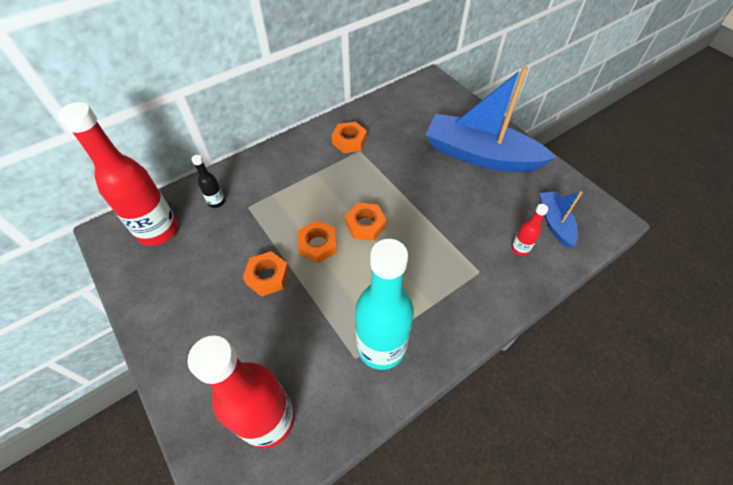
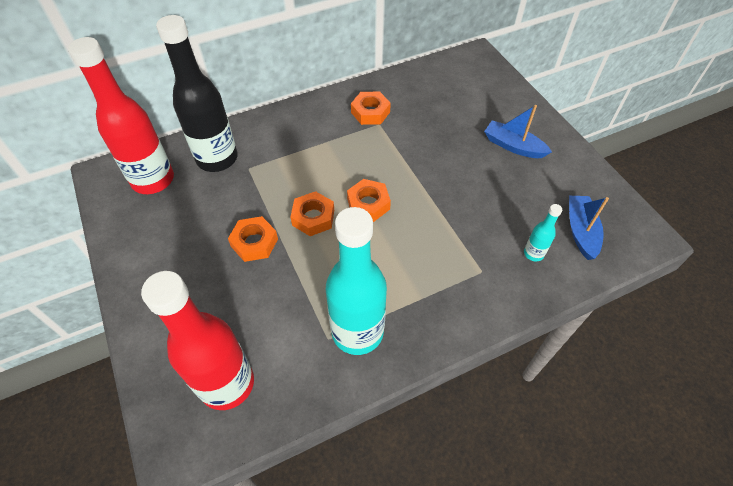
camera: 10 degrees right, 0 degrees up
black bottle [192,155,225,208] -> black bottle [156,15,238,172], size x2.30
blue boat [425,66,557,173] -> blue boat [484,105,552,158], size x0.49
red bottle [511,204,548,256] -> turquoise bottle [524,204,562,262]

